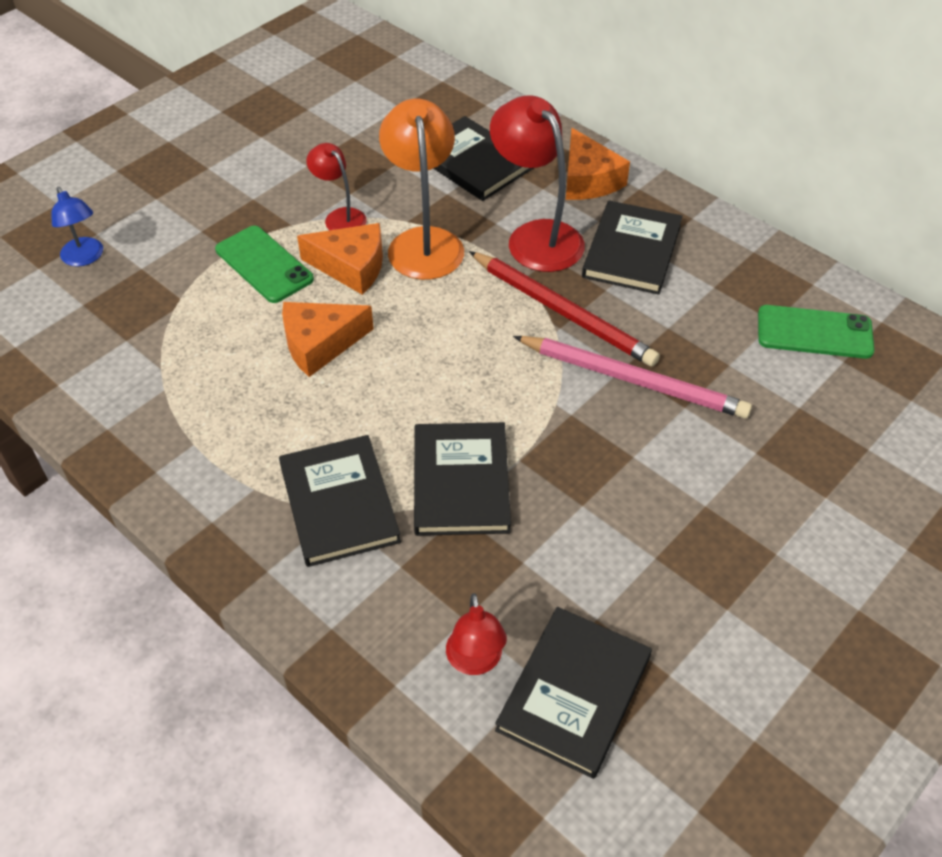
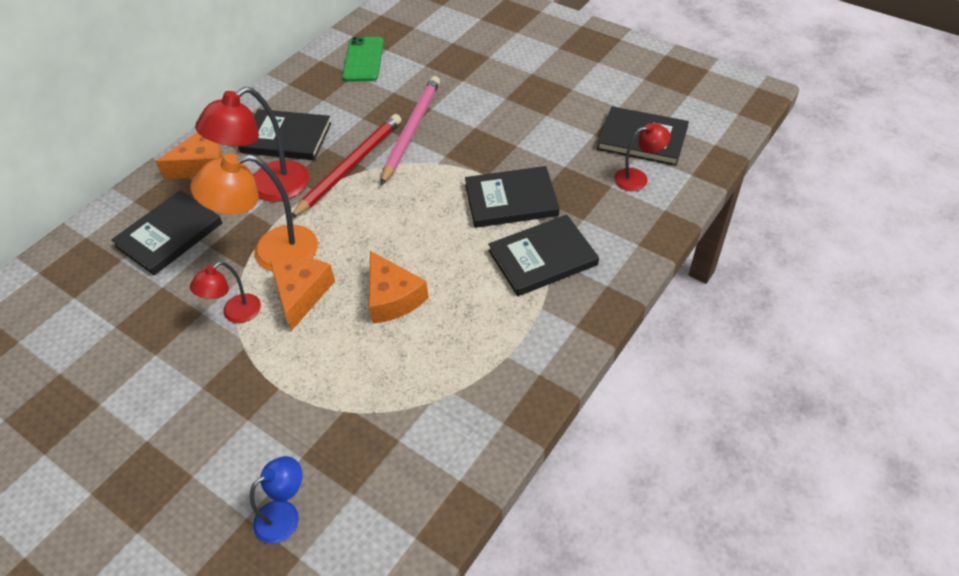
camera: 95 degrees left, 0 degrees up
green phone [215,226,314,303] -> none

